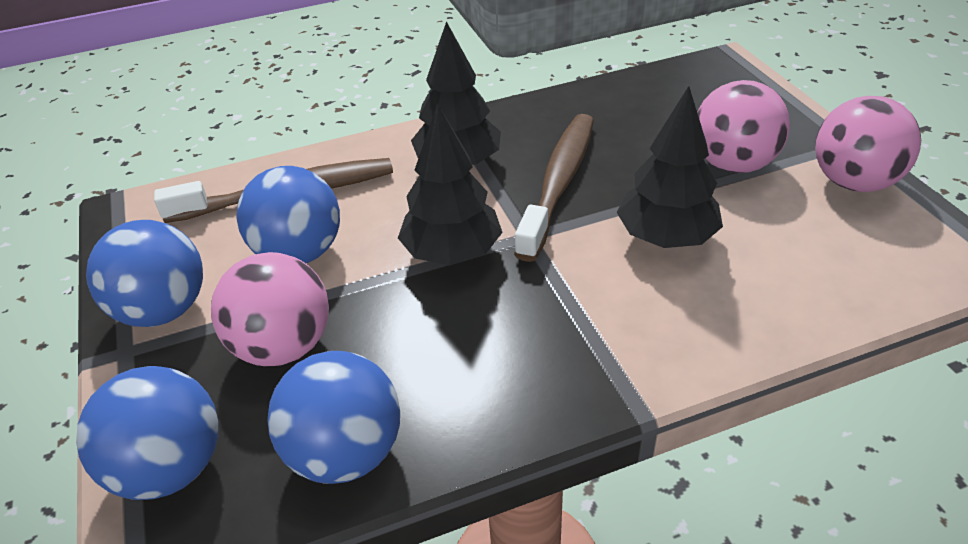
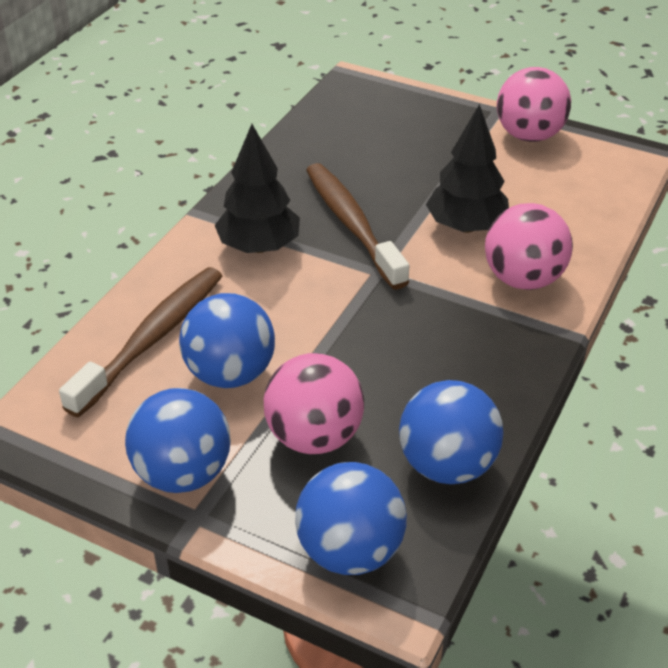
camera: 45 degrees left, 0 degrees up
black tree [398,103,503,265] -> none
pink ball [697,80,790,173] -> pink ball moved to [485,203,573,290]

